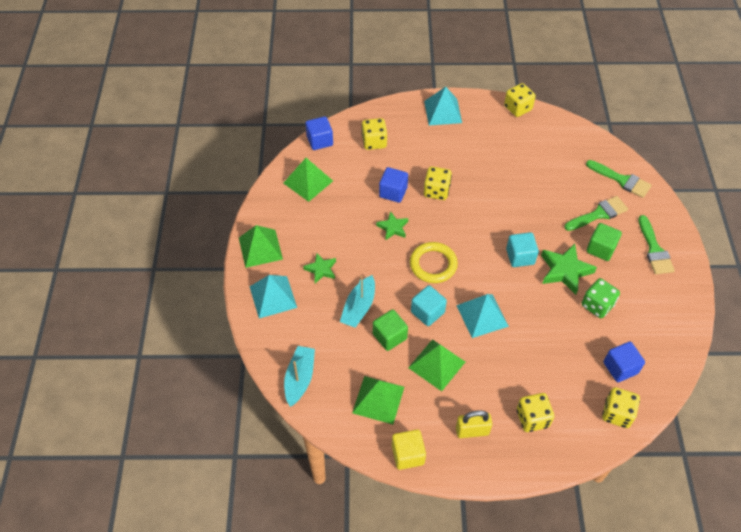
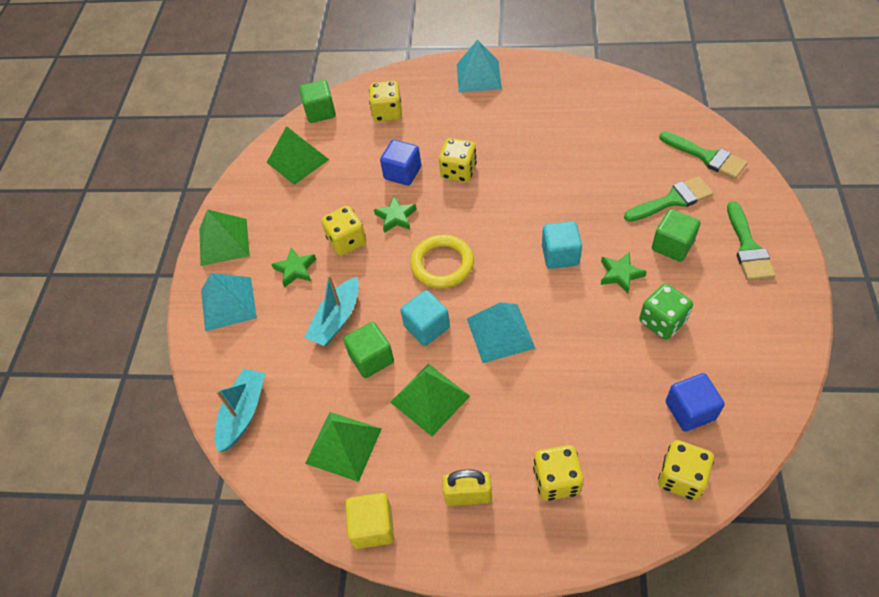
camera: 10 degrees right, 0 degrees up
blue cube [305,116,333,150] -> green cube [299,80,336,123]
yellow dice [504,83,536,117] -> yellow dice moved to [321,206,366,256]
green star [541,243,597,295] -> green star [600,252,647,294], size x0.61

